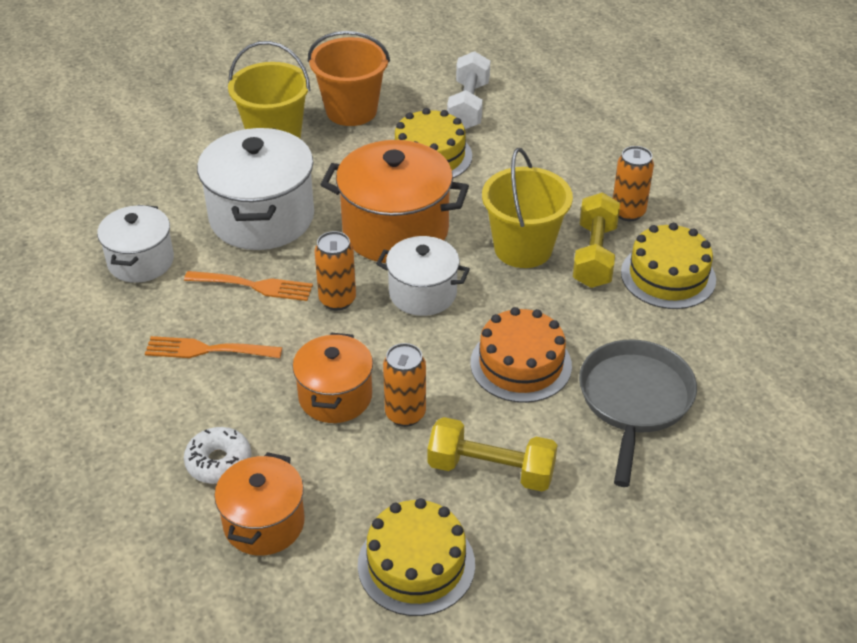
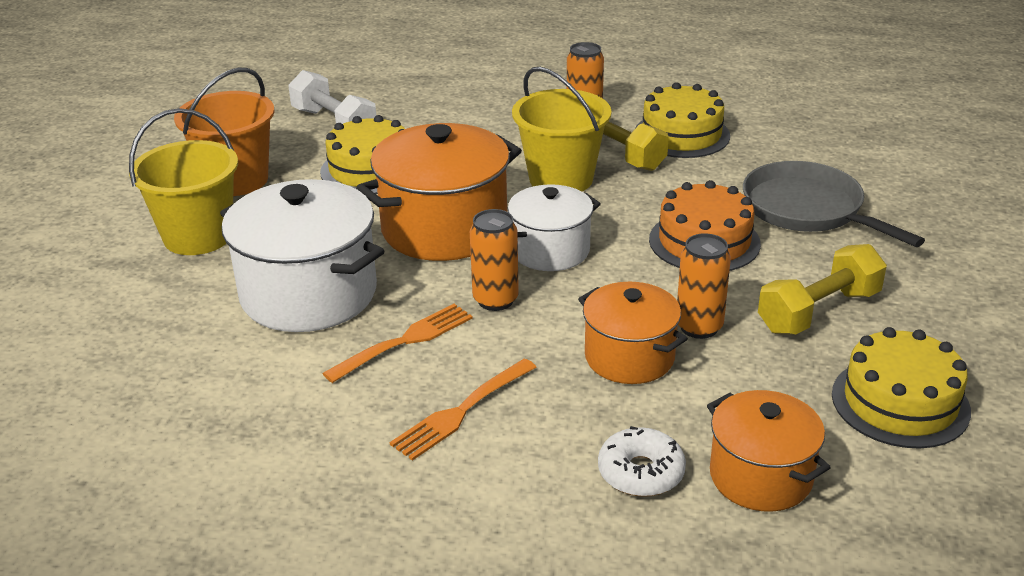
camera: 50 degrees left, 10 degrees down
white pot [97,205,174,283] -> none

